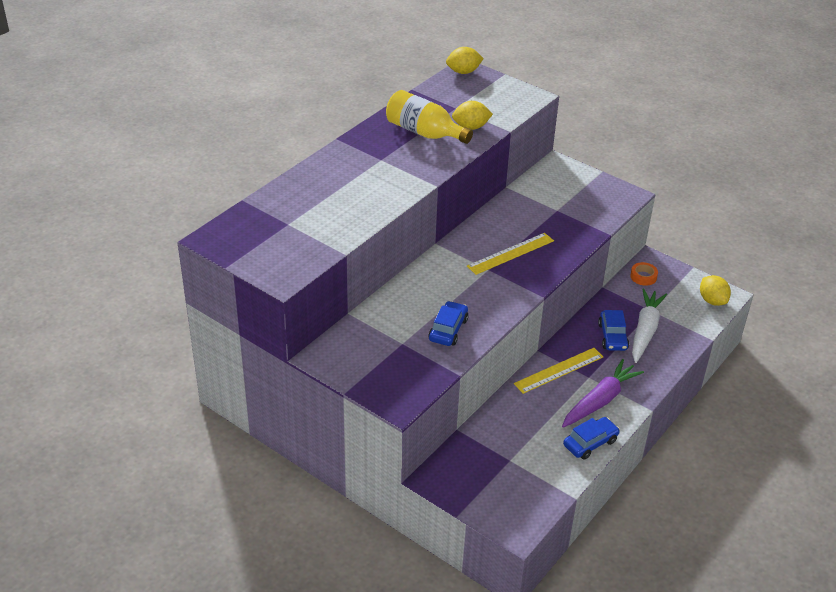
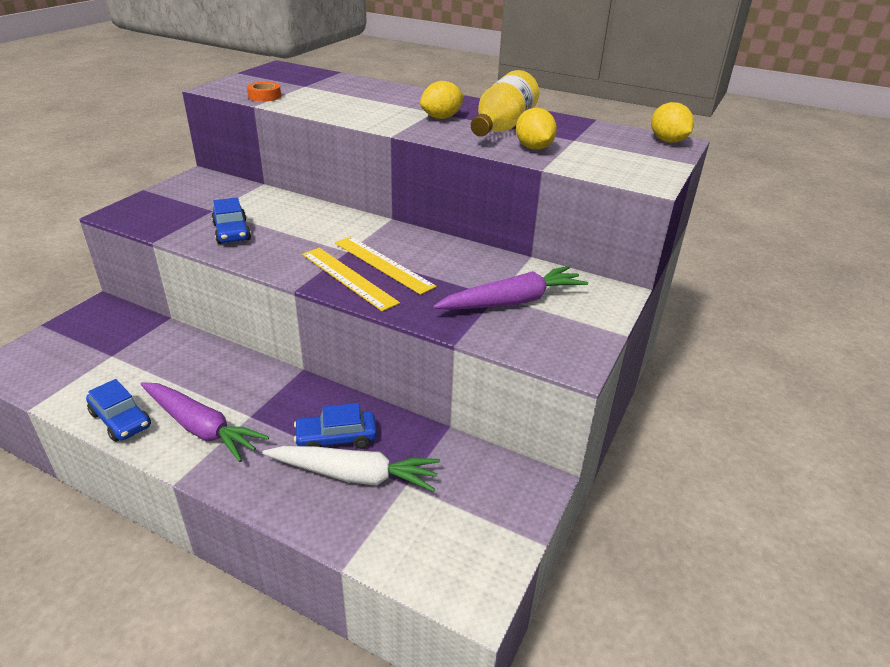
camera: 80 degrees right, 5 degrees down
blue car [429,301,468,346] -> blue car turned 60 degrees clockwise [211,197,251,244]
yellow ruler [514,348,603,394] -> yellow ruler moved to [302,248,400,311]
orange tape [630,262,658,286] -> orange tape moved to [247,82,281,102]
yellow lemon [700,275,731,306] -> yellow lemon moved to [420,81,464,119]
none -> purple carrot [433,266,588,310]

